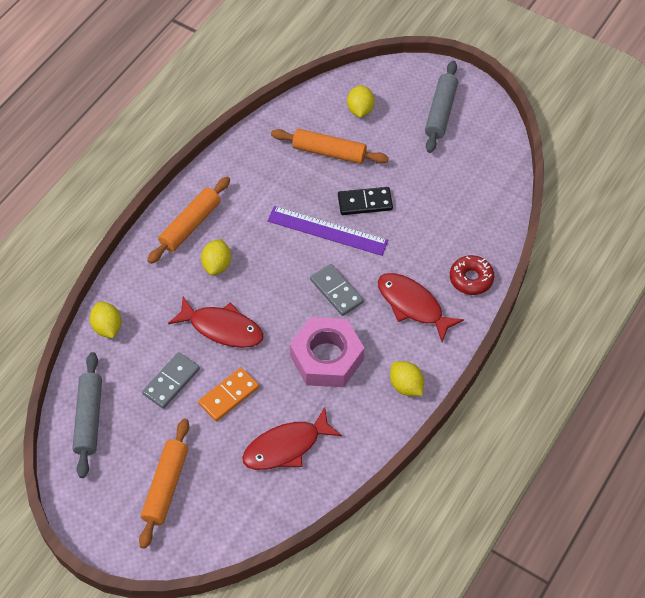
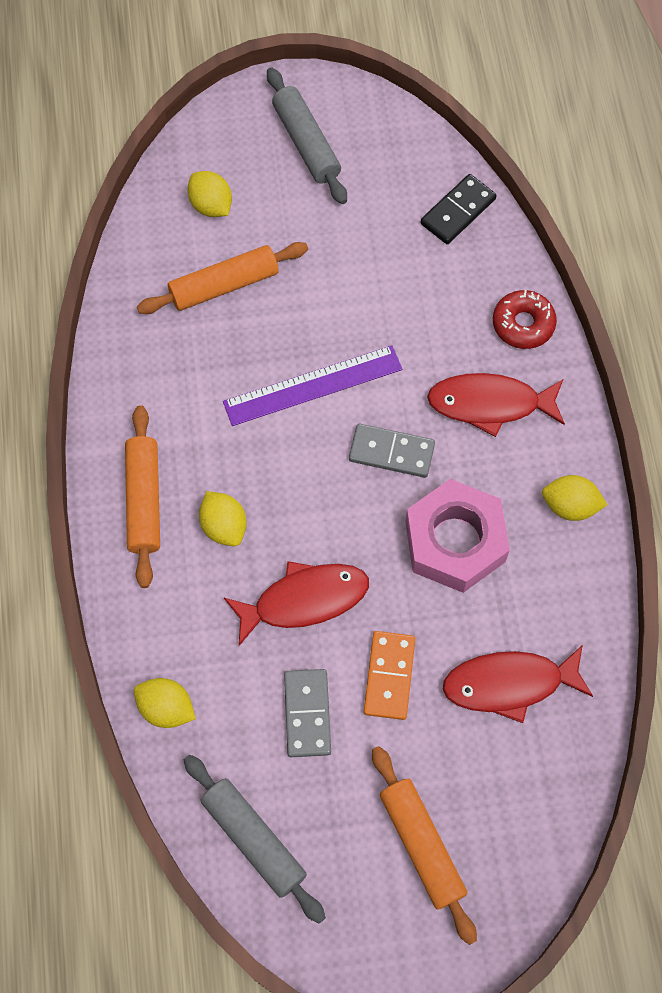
camera: 40 degrees left, 10 degrees up
red fish [242,407,342,470] -> red fish turned 60 degrees clockwise [442,646,593,723]
black domino [338,187,393,215] -> black domino moved to [421,174,497,244]

